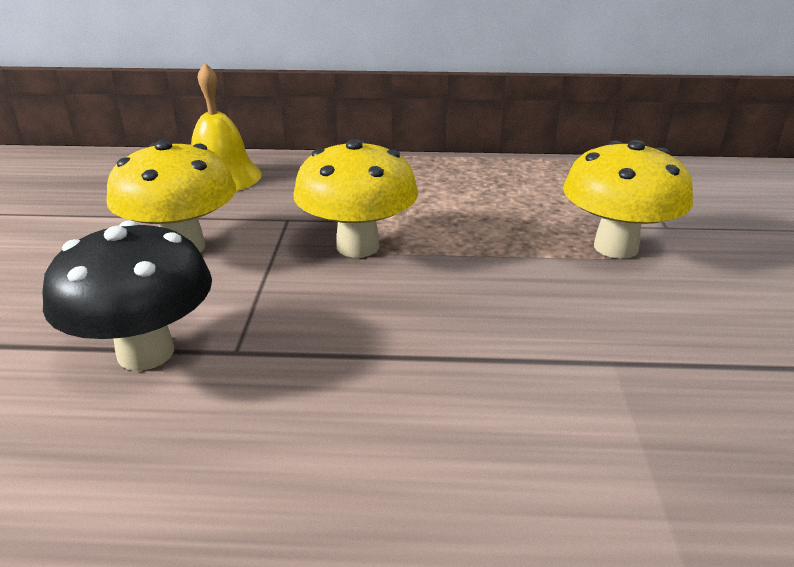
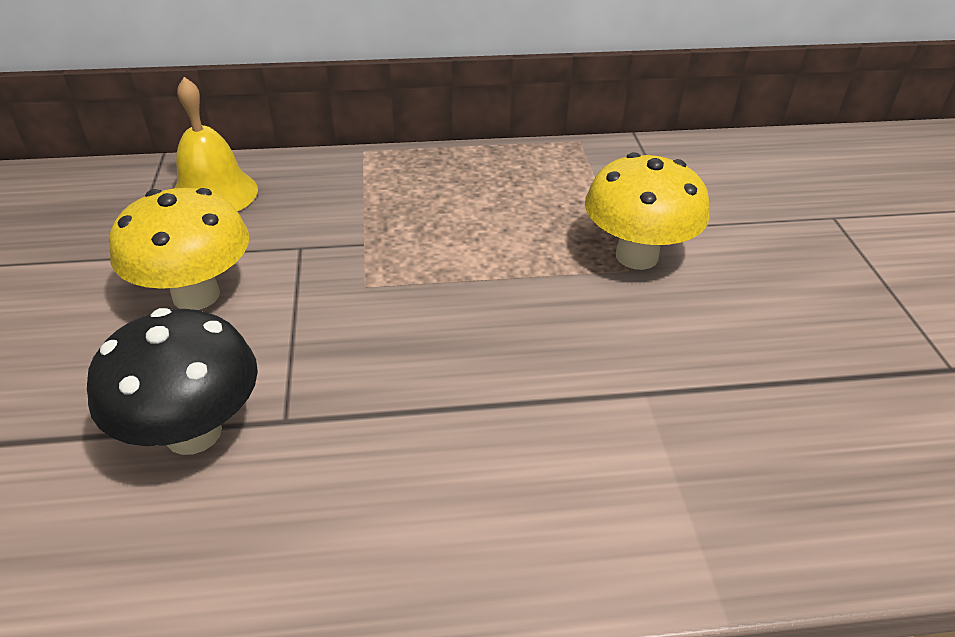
camera: 10 degrees left, 10 degrees up
yellow mushroom [293,139,418,258] -> none

